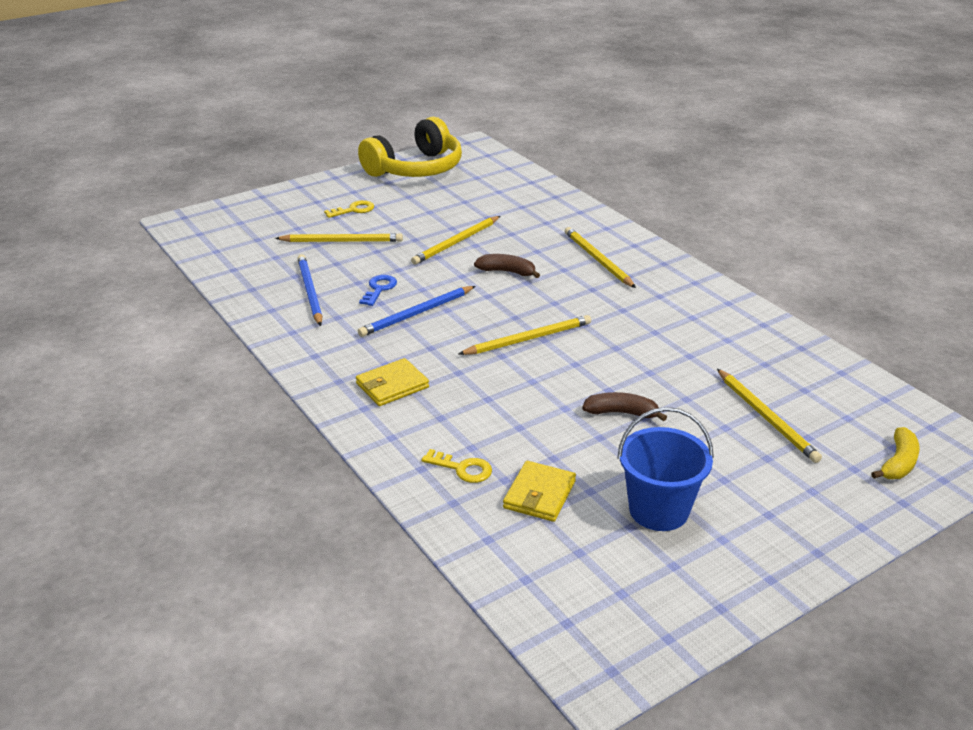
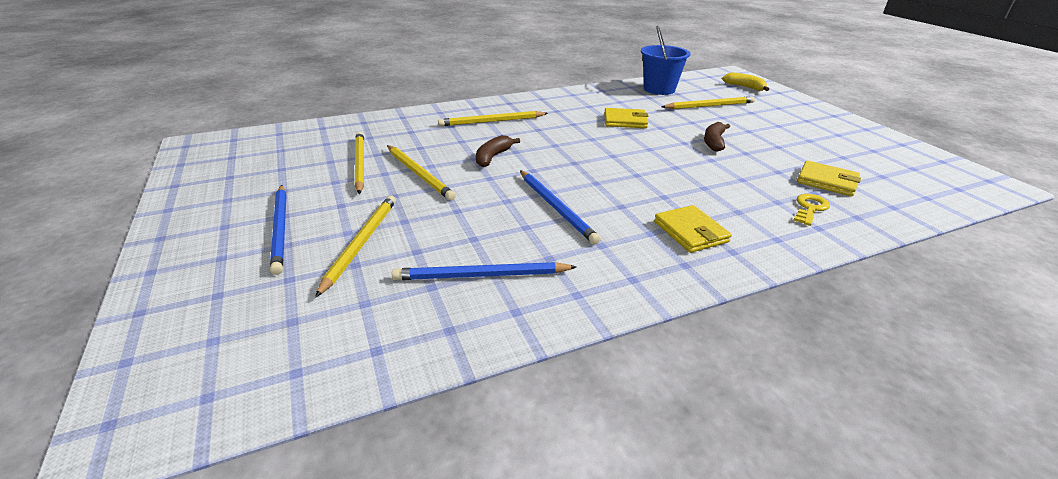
camera: 80 degrees left, 0 degrees up
yellow key [324,200,374,218] -> blue pencil [270,185,287,275]
yellow headphones [358,117,462,177] -> none
blue key [359,275,397,306] -> none
yellow pencil [459,315,591,355] -> yellow pencil moved to [355,132,364,194]
blue bucket [617,407,714,531] -> blue bucket moved to [641,26,690,95]
none -> yellow wallet [604,108,649,128]

